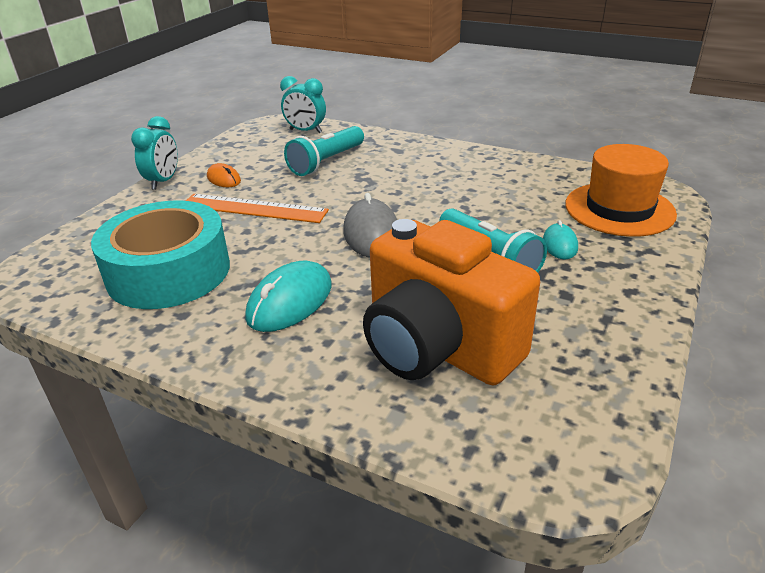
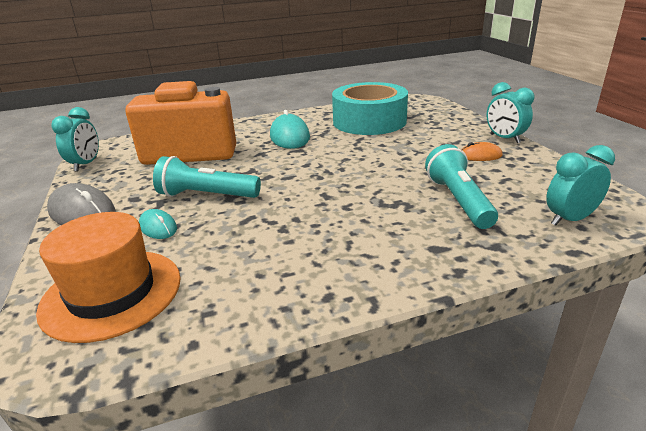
camera: 135 degrees right, 5 degrees down
orange ruler [186,194,329,223] -> none
grey mouse [343,193,397,258] -> grey mouse moved to [47,183,116,225]
none -> turquoise clock [52,107,99,171]

